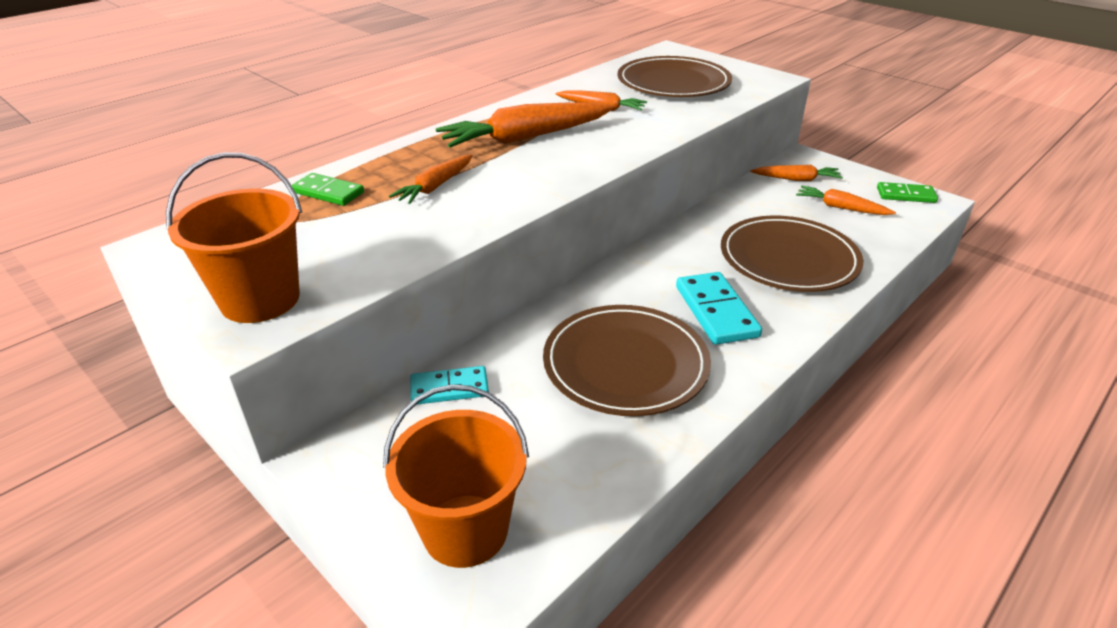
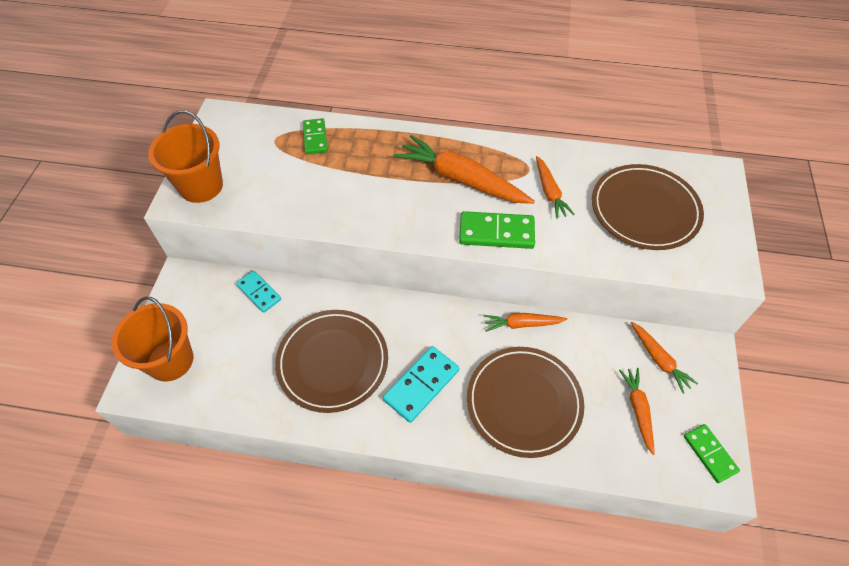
camera: 55 degrees right, 20 degrees up
orange carrot [389,154,473,204] -> orange carrot moved to [484,313,567,332]
none -> green domino [459,211,535,249]

